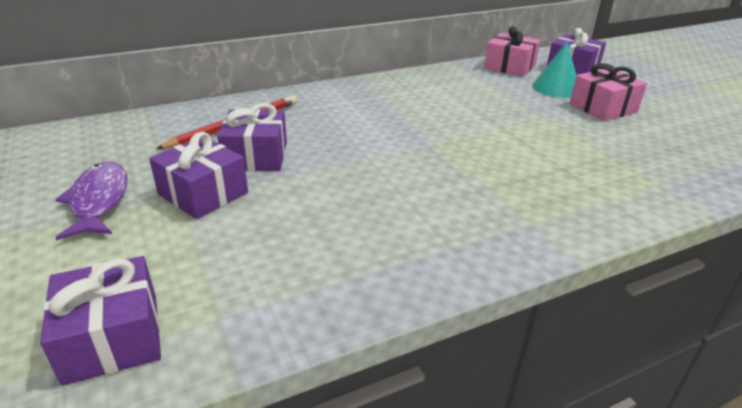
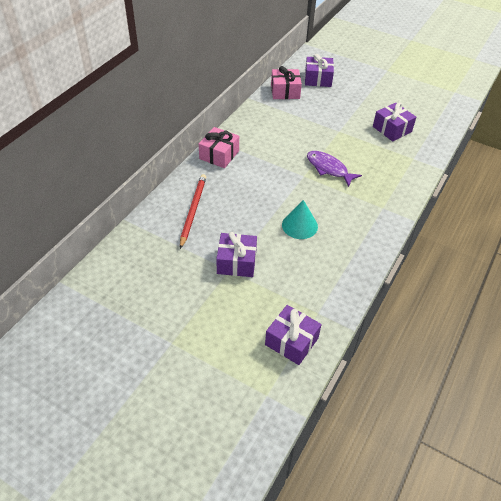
camera: 35 degrees left, 15 degrees up
purple fish [55,161,128,240] -> purple fish moved to [307,151,362,187]
purple gift [217,103,287,171] -> purple gift moved to [373,102,416,141]
turquoise cone [532,42,576,98] -> turquoise cone moved to [282,200,318,239]
pink gift [569,63,647,121] -> pink gift moved to [199,127,239,168]

